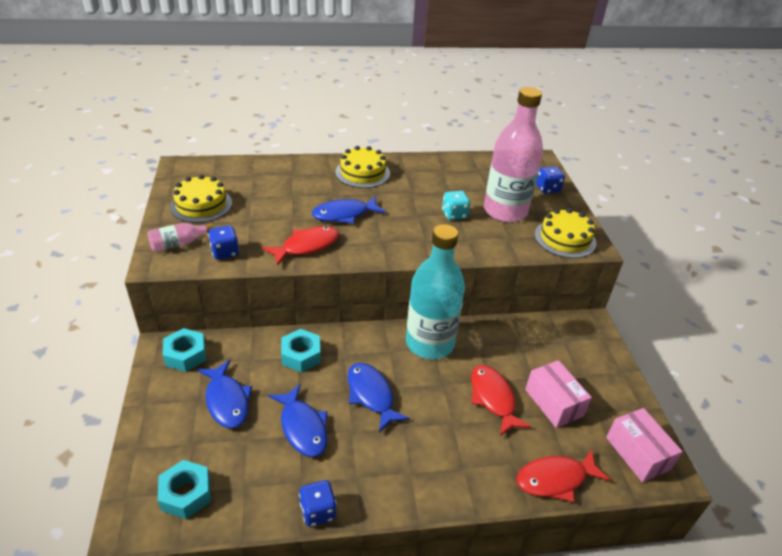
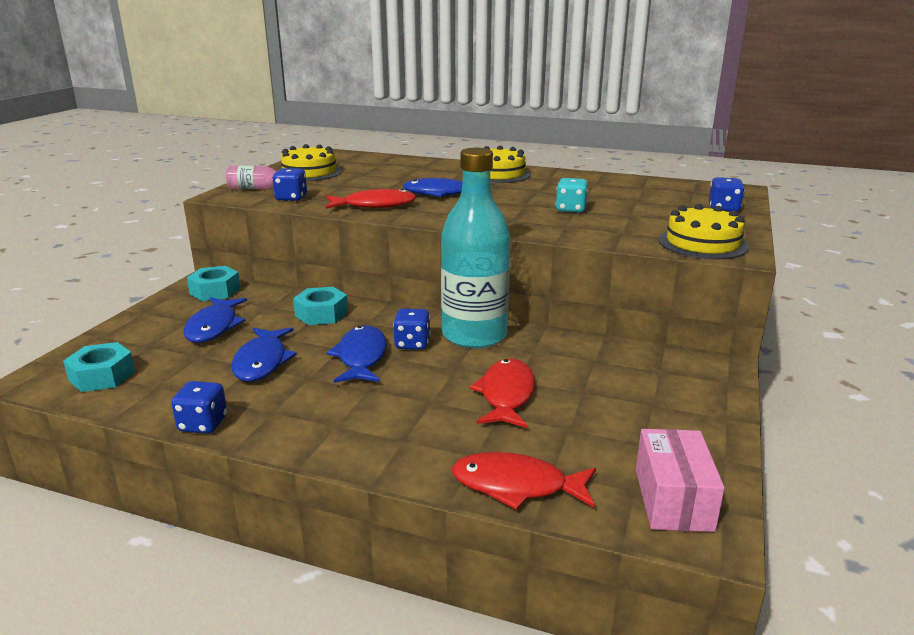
camera: 30 degrees right, 15 degrees down
pink bottle [484,87,543,222] -> none
pink box [525,360,592,428] -> none
none -> blue dice [393,308,431,350]

